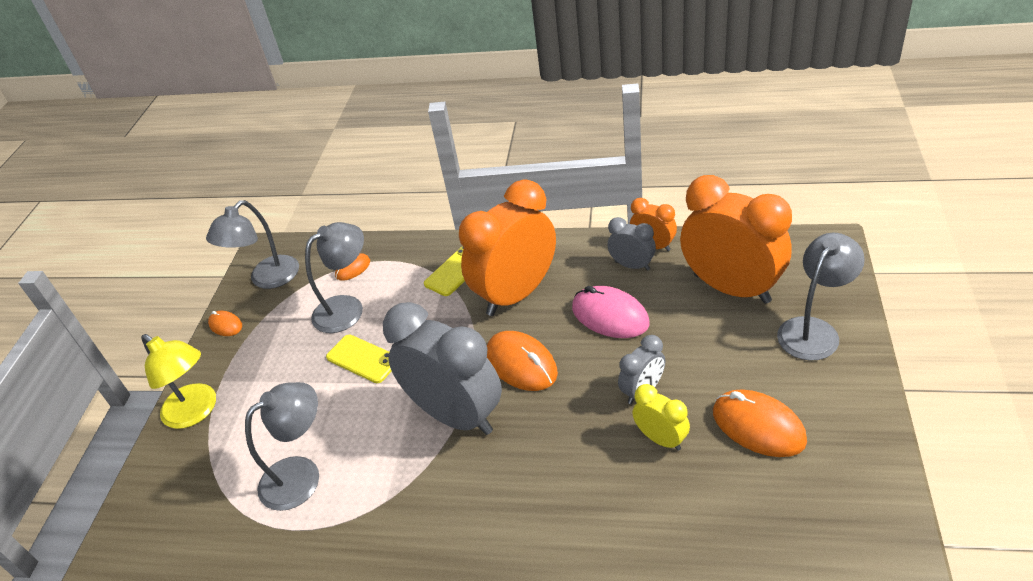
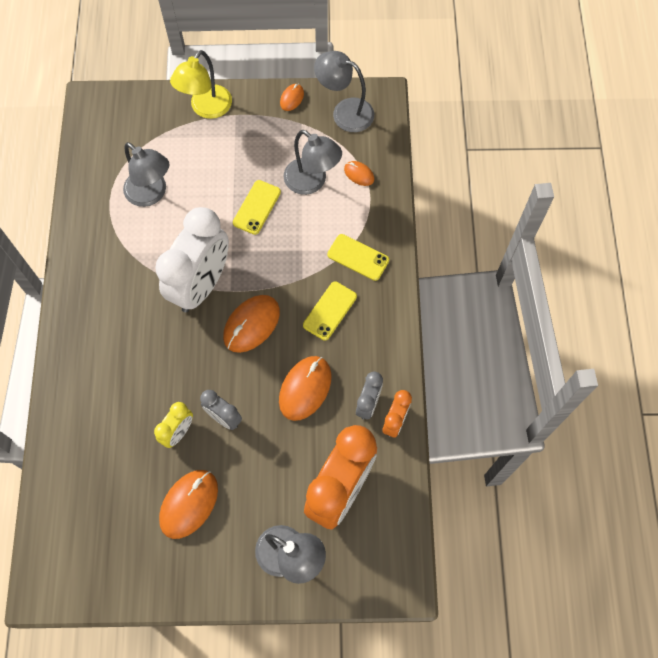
camera: 75 degrees right, 25 degrees up
grey clock [383,302,502,435] -> white clock [155,207,229,312]
orange clock [459,179,556,316] -> yellow phone [303,281,357,340]
pink mouse [572,286,650,338] -> orange mouse [279,356,332,421]

